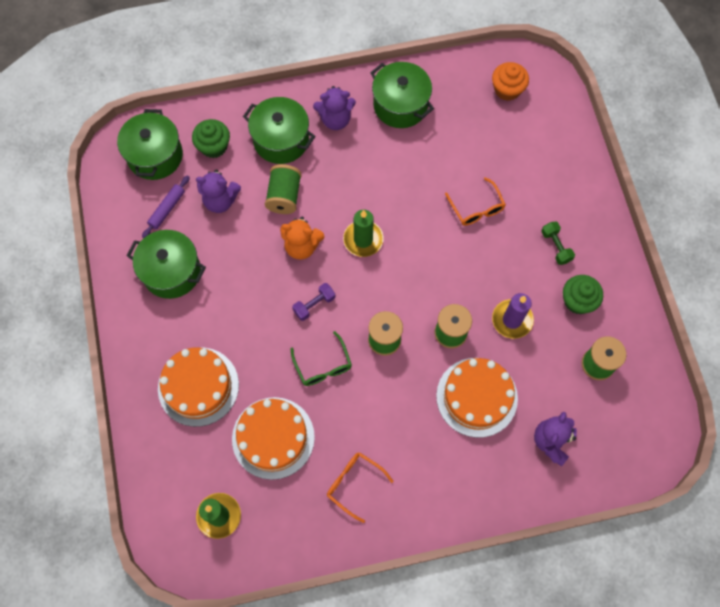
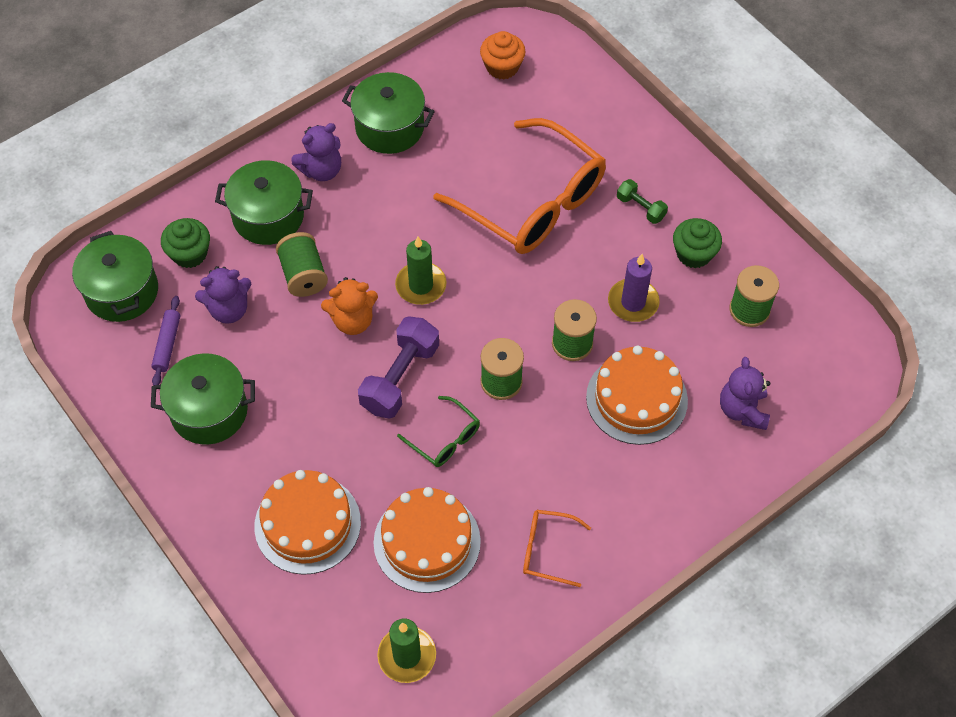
camera: 25 degrees left, 10 degrees down
purple dumbbell [292,283,336,321] -> purple dumbbell [358,316,439,419], size x1.85
orange glasses [445,177,506,226] -> orange glasses [433,118,606,254], size x2.28

